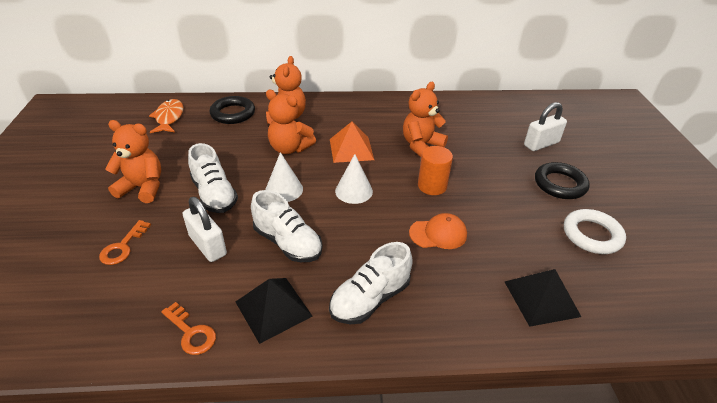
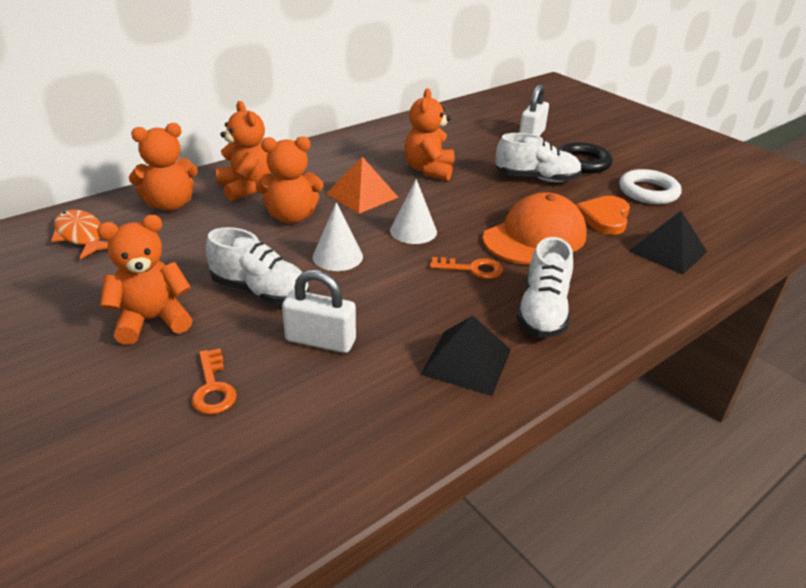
camera: 35 degrees left, 5 degrees down
orange key [161,302,216,355] -> orange key moved to [430,257,503,279]
black ring [209,96,255,124] -> orange teddy bear [129,123,198,211]
white shoe [251,190,322,262] -> white shoe moved to [495,133,582,182]
orange cap [409,213,467,249] -> orange cap [483,192,587,265], size x1.72
orange cylinder [418,146,453,195] -> none
none -> orange heart [576,196,630,235]

